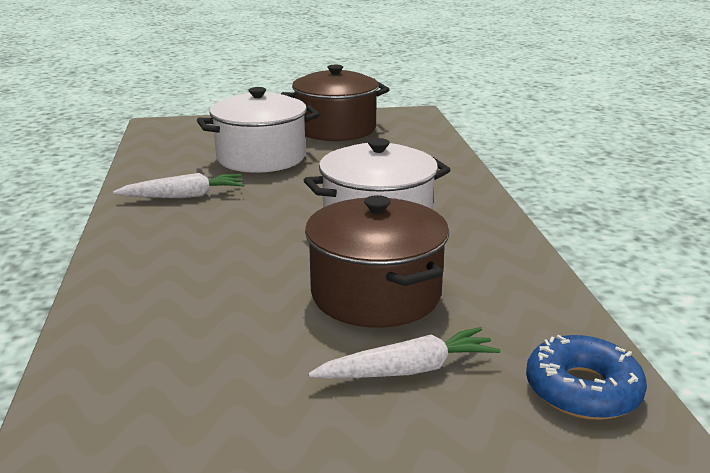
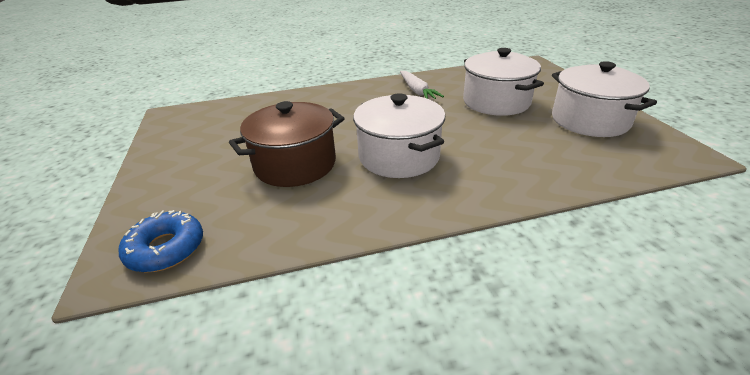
camera: 85 degrees right, 10 degrees up
brown pot [281,65,390,141] -> white pot [552,61,657,137]
white carrot [308,327,500,379] -> none

